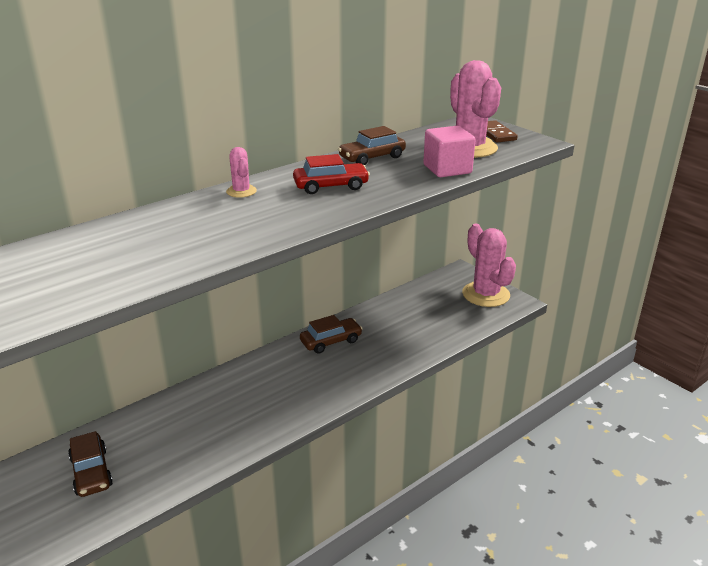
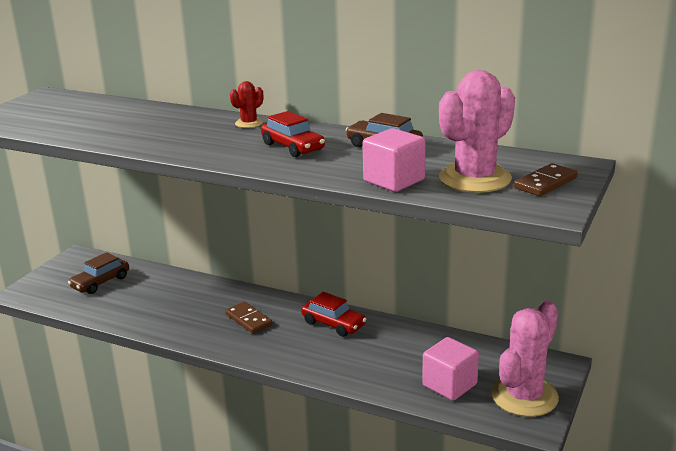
camera: 65 degrees right, 5 degrees down
pink cactus [226,147,257,198] -> red cactus [230,81,263,128]
brown car [300,315,363,354] -> red car [301,292,367,337]
none -> brown domino [225,302,273,334]
none -> pink cube [422,337,479,401]

